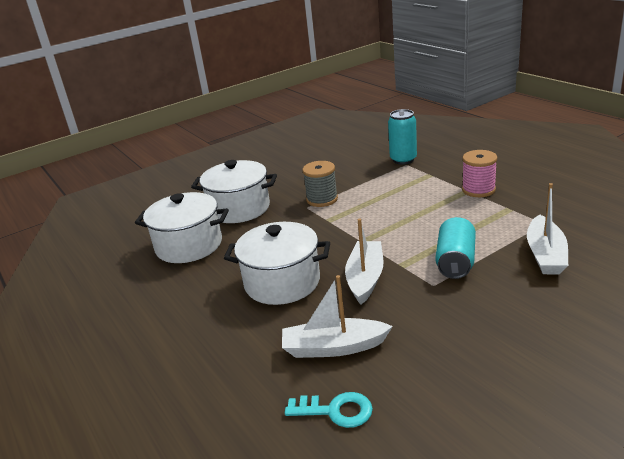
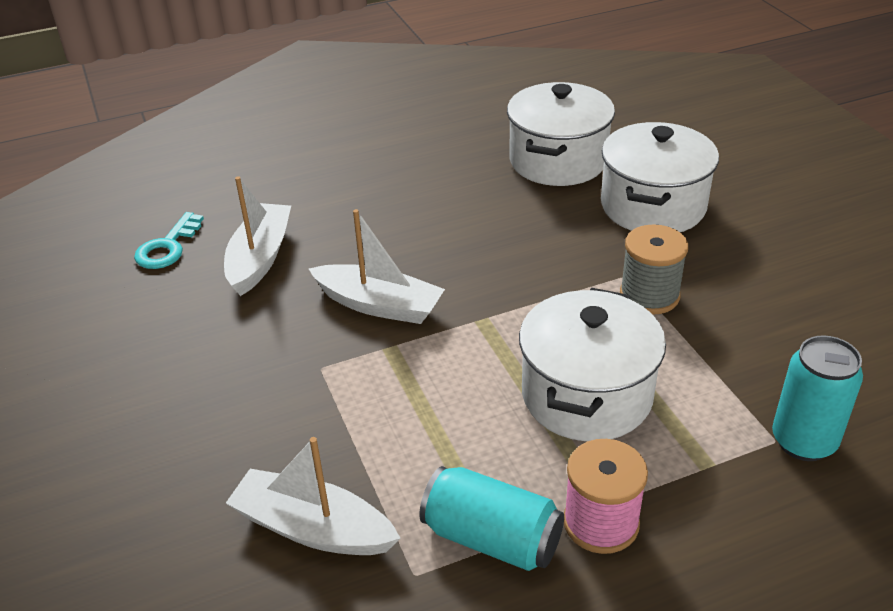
camera: 100 degrees right, 10 degrees up
white pot [224,222,330,305] -> white pot moved to [519,288,666,441]
turquoise can [435,217,476,279] -> turquoise can moved to [419,466,564,571]

